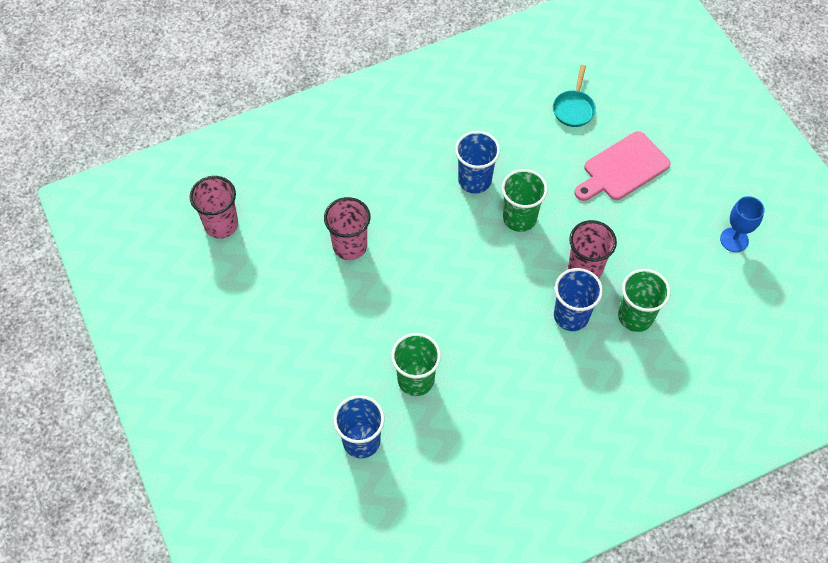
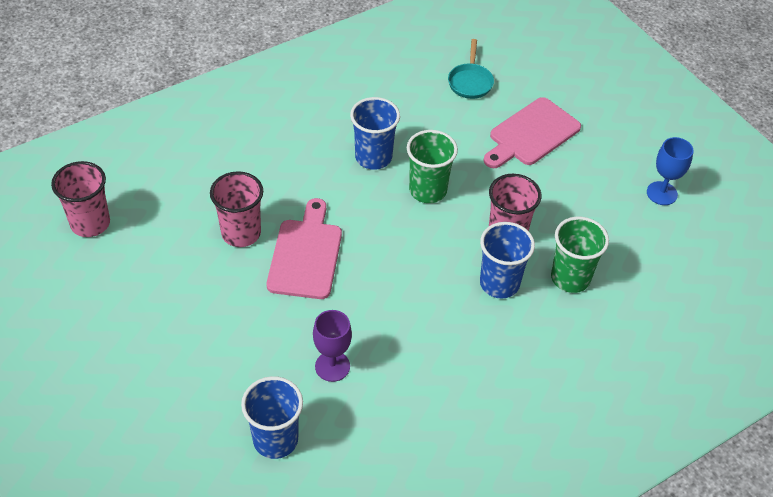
camera: 10 degrees left, 10 degrees down
green cup [391,333,441,396] -> purple goblet [313,310,352,382]
none -> pink cutting board [267,198,342,299]

